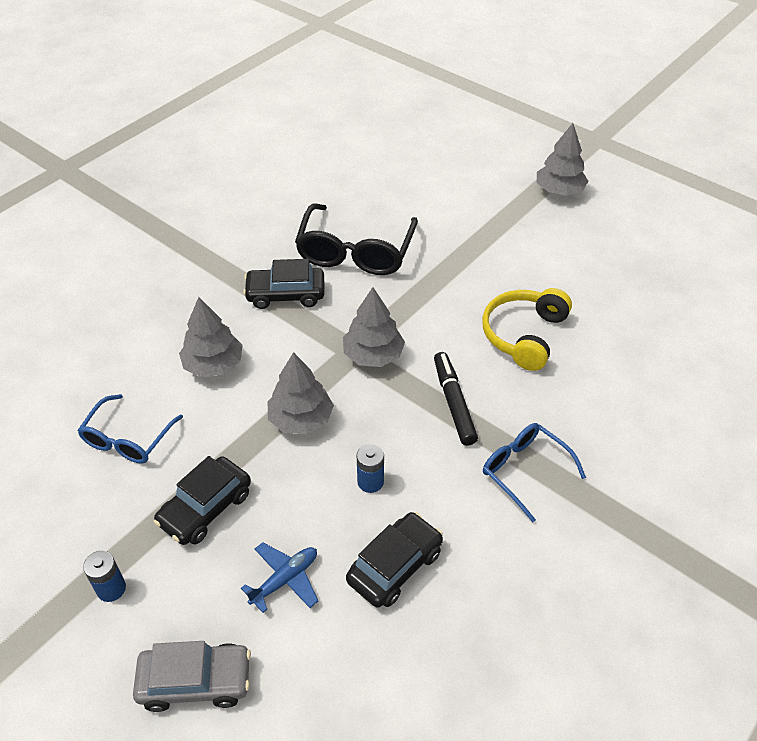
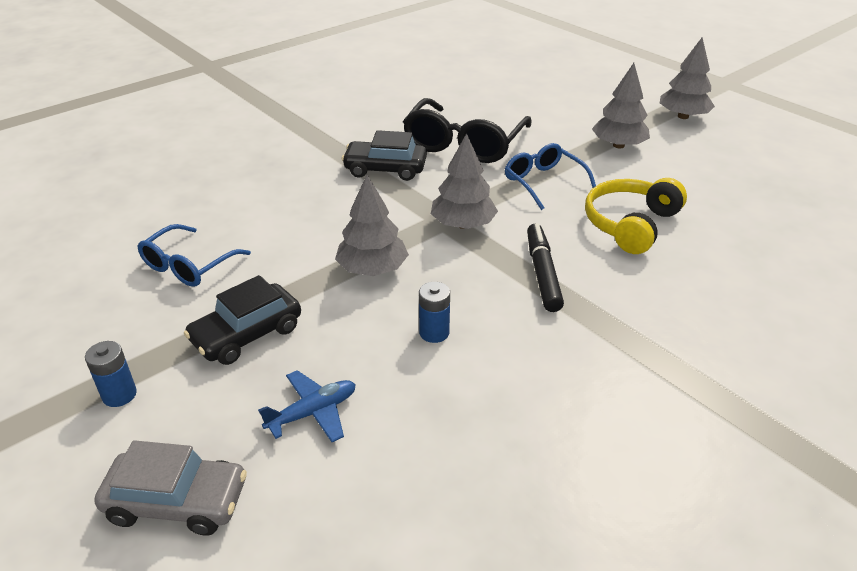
camera: 10 degrees right, 10 degrees down
grey tree [179,297,243,378] -> grey tree moved to [592,63,650,148]
black car [346,512,443,607] -> none
blue glasses [483,423,586,522] -> blue glasses moved to [505,143,596,210]

